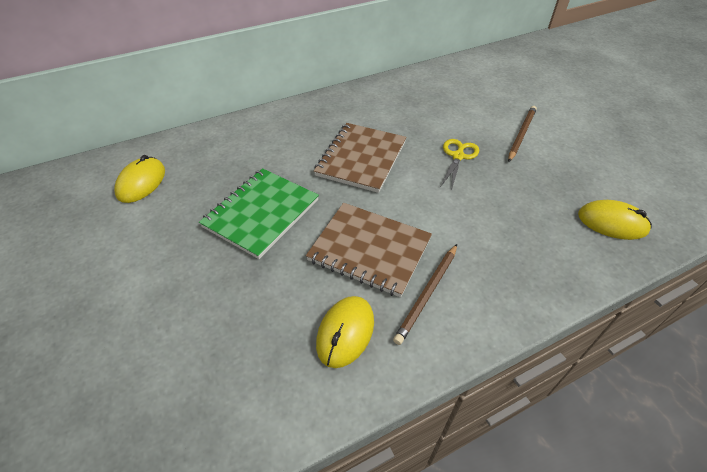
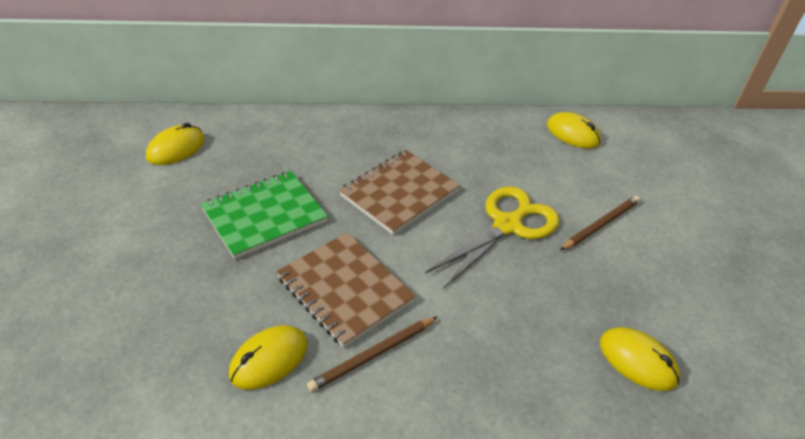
camera: 20 degrees right, 5 degrees down
yellow scissors [441,139,479,188] -> yellow scissors [425,186,560,289], size x1.77
none -> yellow mouse [547,112,601,149]

